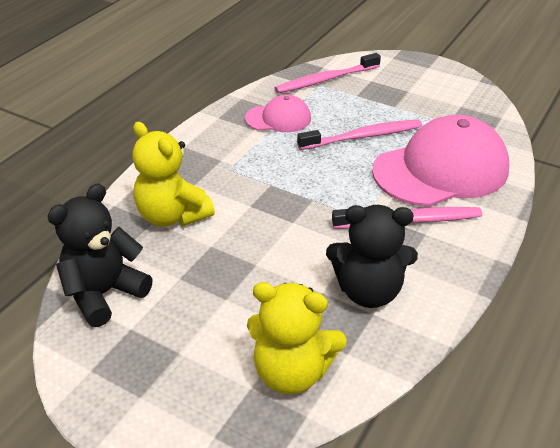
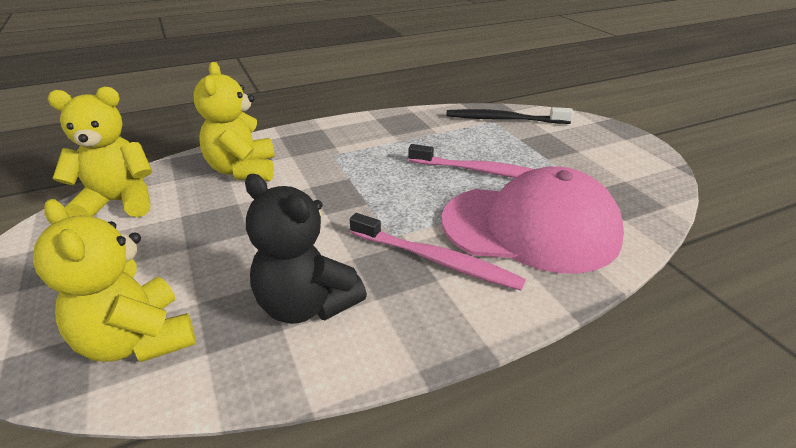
camera: 35 degrees right, 5 degrees down
black teddy bear [47,183,153,327] -> yellow teddy bear [48,86,152,217]
pink cap [245,95,311,132] -> none
pink toothbrush [275,53,381,93] -> black toothbrush [446,107,573,124]

